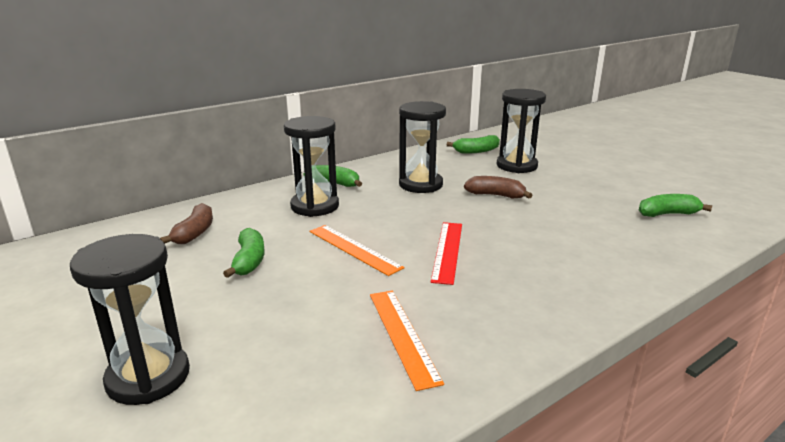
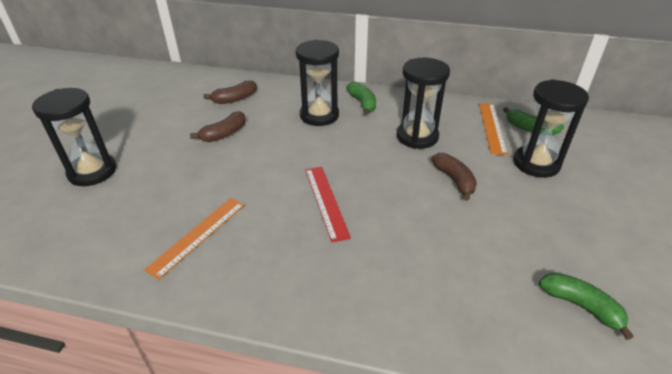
camera: 50 degrees right, 15 degrees up
green banana [223,228,265,278] -> brown banana [190,111,246,142]
orange ruler [310,225,405,276] -> orange ruler moved to [479,103,508,155]
red ruler [431,222,462,285] -> red ruler turned 75 degrees counterclockwise [306,167,351,242]

